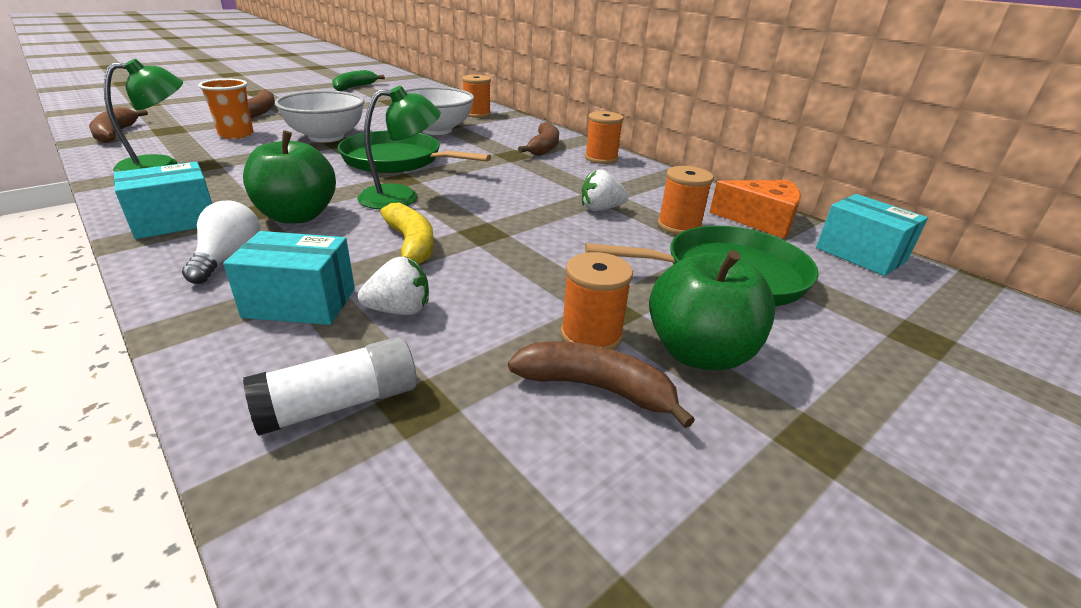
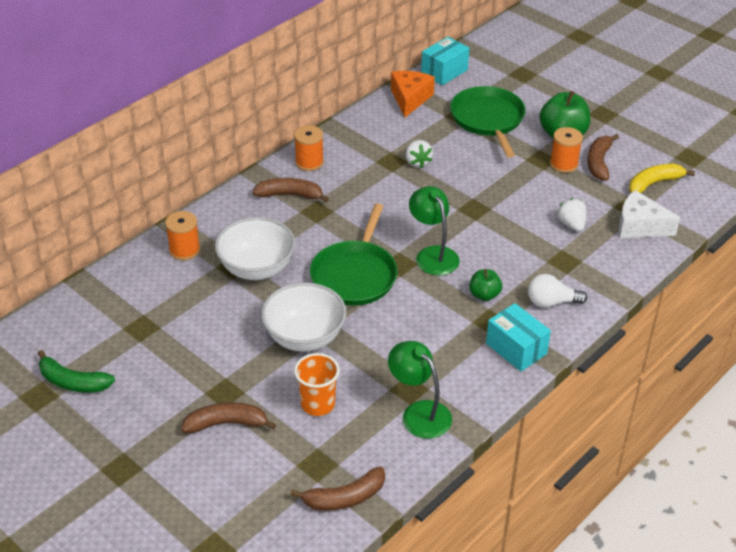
camera: 95 degrees left, 10 degrees up
turquoise box [223,231,355,325] -> none
green apple [243,130,336,224] -> green apple [469,269,502,301], size x0.56
white glue stick [243,337,417,436] -> white cheese [619,190,680,238]
yellow banana [380,202,434,264] -> yellow banana moved to [629,164,695,193]
orange spool [658,166,714,235] -> none

